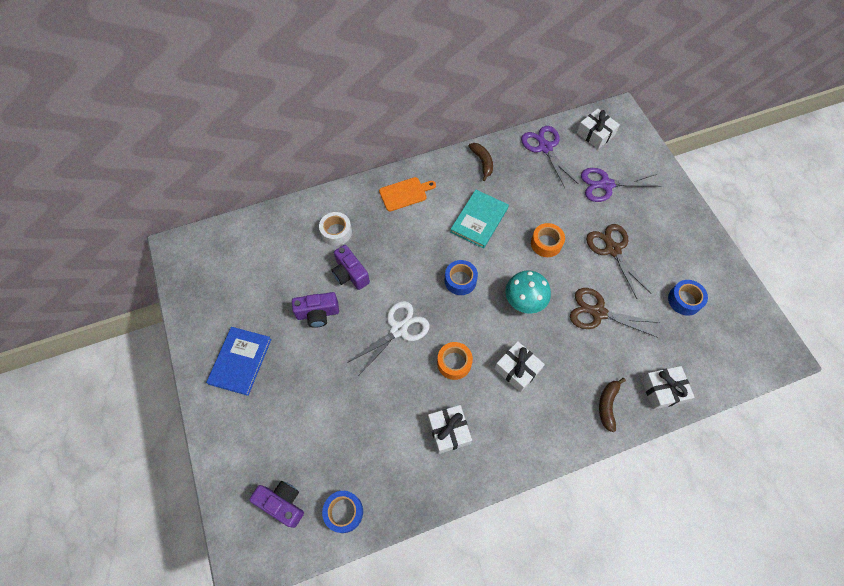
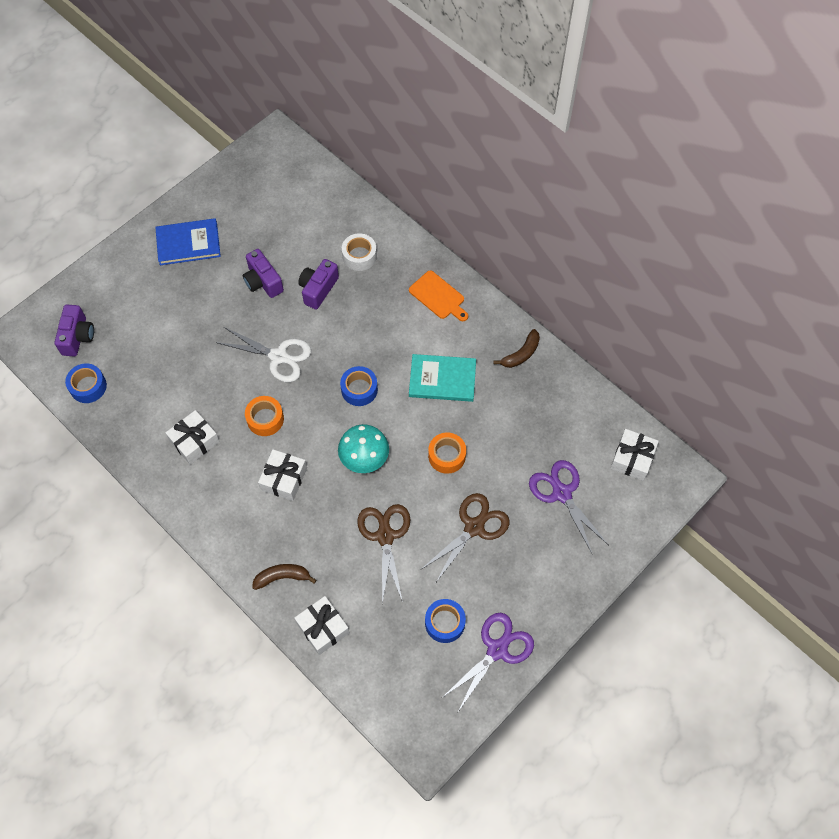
camera: 65 degrees right, 0 degrees up
purple scissors [521,126,578,188] -> purple scissors moved to [443,613,534,712]

